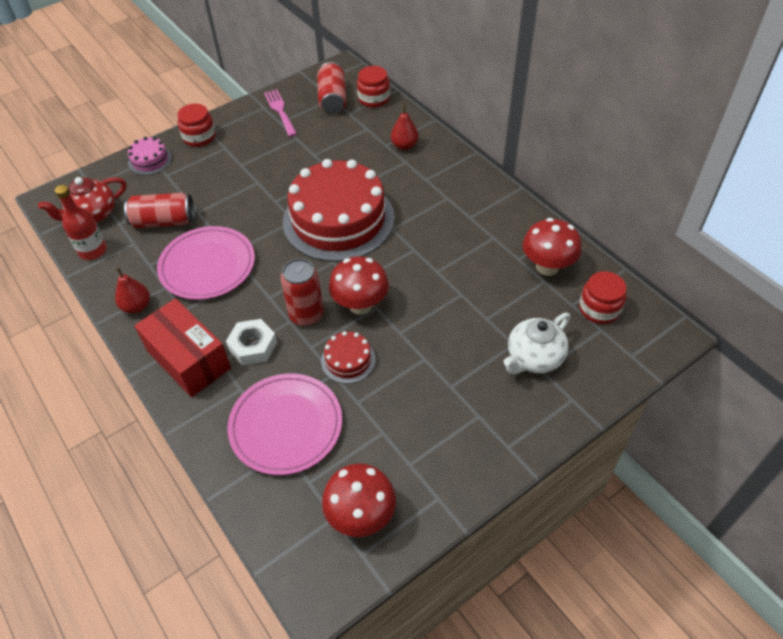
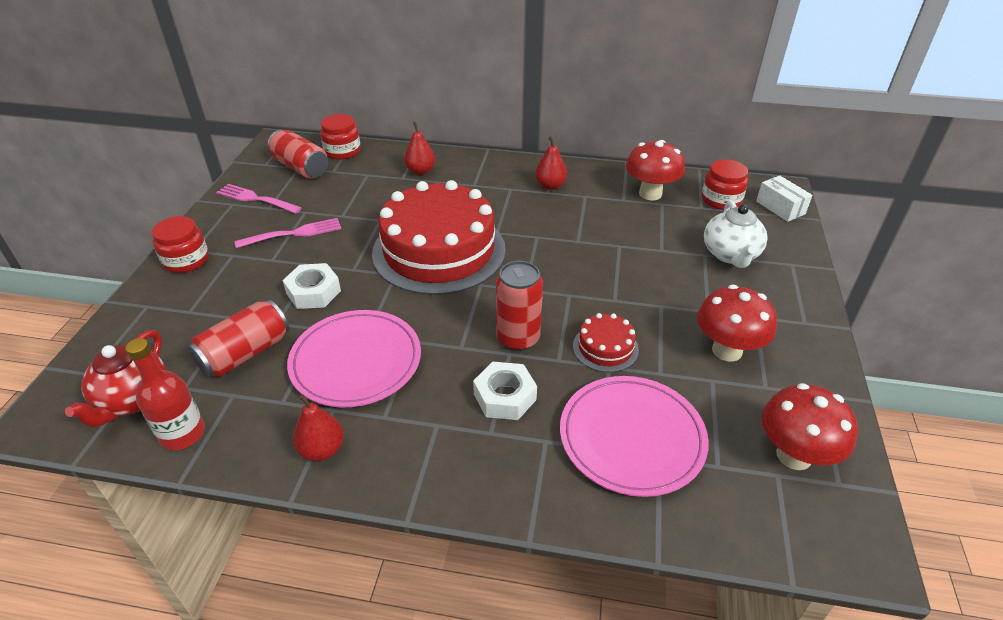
camera: 45 degrees left, 10 degrees down
pink cake [128,137,172,175] -> none
red box [134,298,231,397] -> none
red mushroom [329,256,389,314] -> red mushroom moved to [697,285,777,362]
none -> pink fork [234,218,341,248]
none -> white nut [282,263,341,309]
none -> red pear [535,136,567,190]
none -> white box [756,176,813,222]

